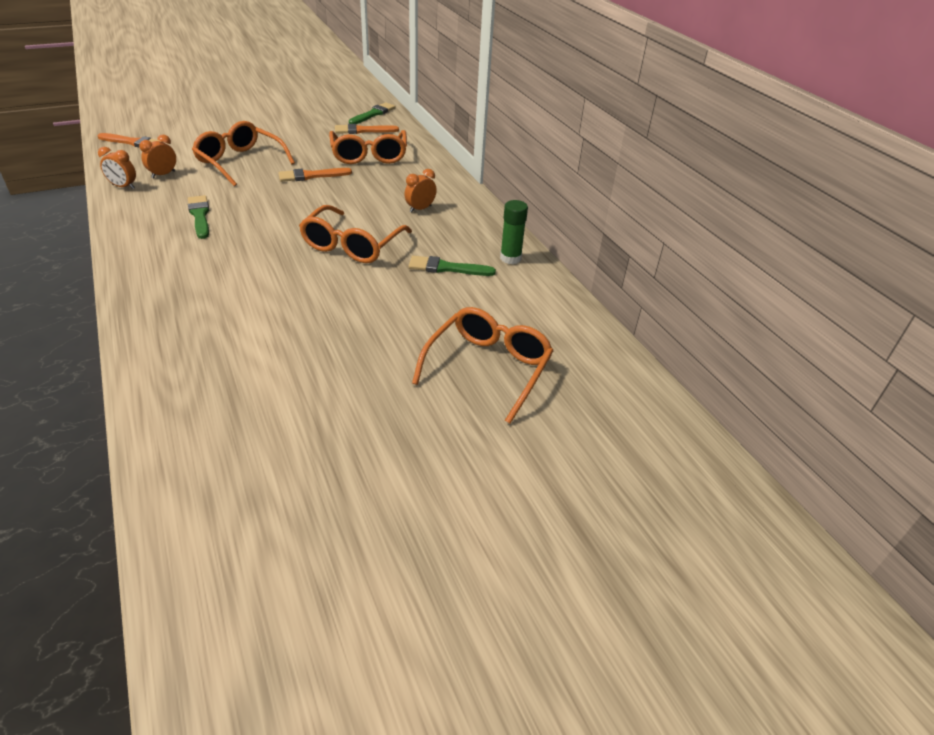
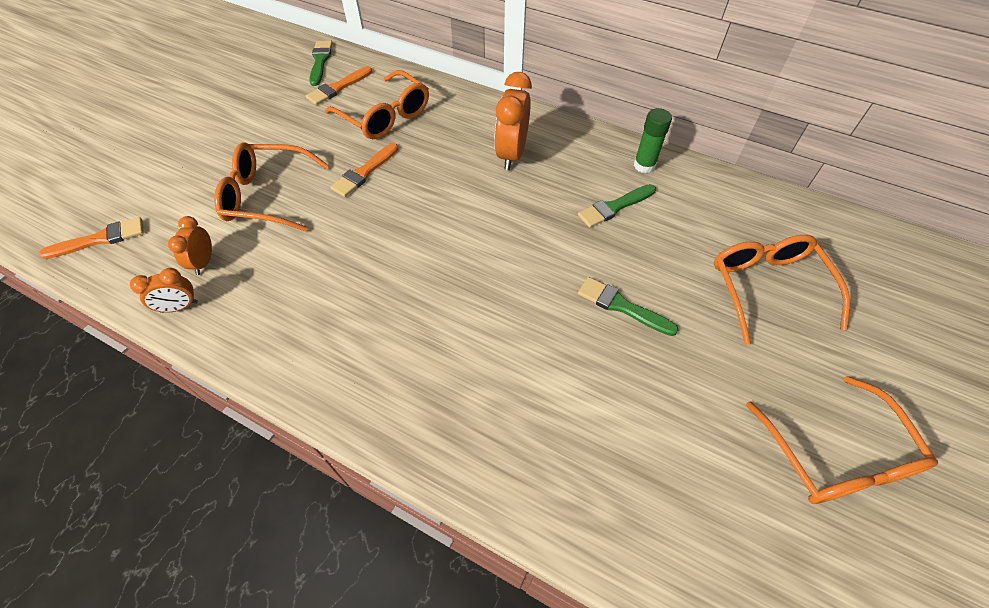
camera: 35 degrees left, 15 degrees up
green brush [188,195,209,239] -> green brush moved to [578,277,679,336]
orange glasses [299,205,412,263] -> orange glasses moved to [746,376,938,504]
orange clock [404,169,437,213] -> orange clock [494,72,532,170], size x1.77

